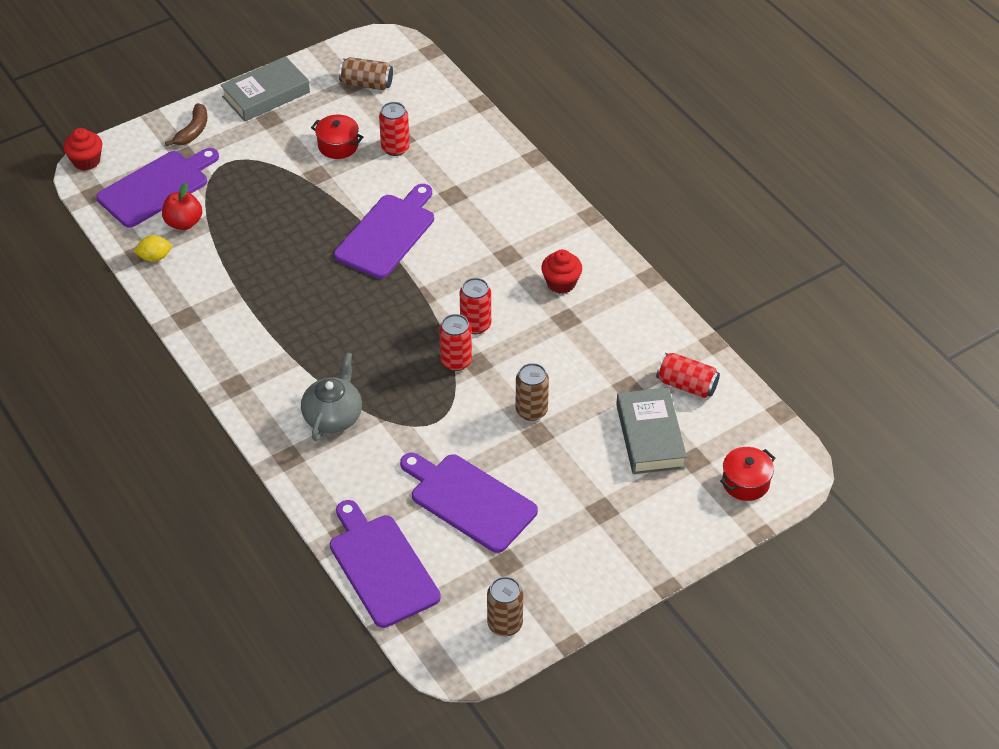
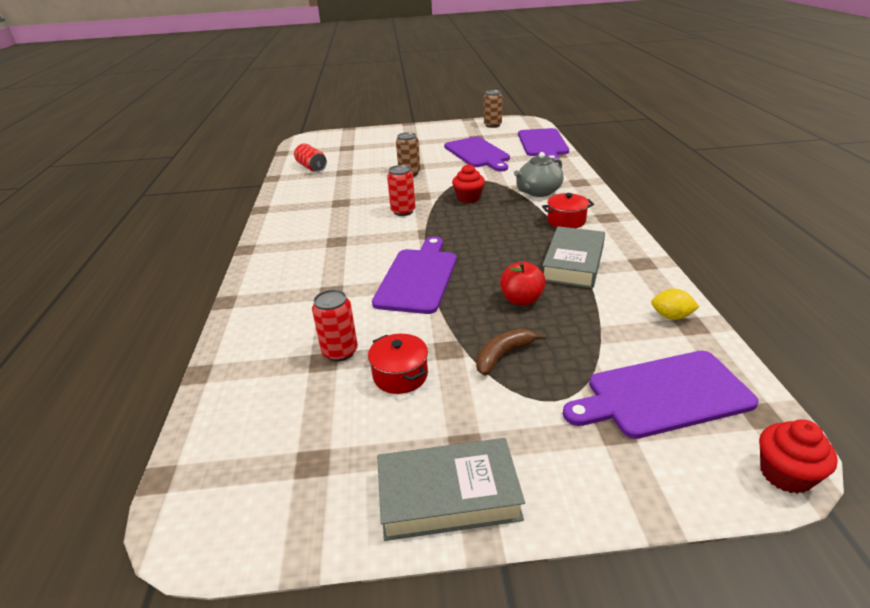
camera: 150 degrees left, 15 degrees down
red apple [162,183,202,230] -> red apple moved to [500,262,546,305]
brown banana [165,103,207,146] -> brown banana moved to [476,329,546,376]
purple cutting board [334,184,434,279] -> purple cutting board turned 135 degrees clockwise [372,237,457,314]
brown can [339,57,393,90] -> none
red can [439,314,472,371] -> none
red cupcake [541,250,582,294] -> red cupcake moved to [452,164,485,203]
grey book [616,387,687,474] -> grey book moved to [542,226,605,288]
red pot [720,447,775,501] -> red pot moved to [542,193,594,228]

